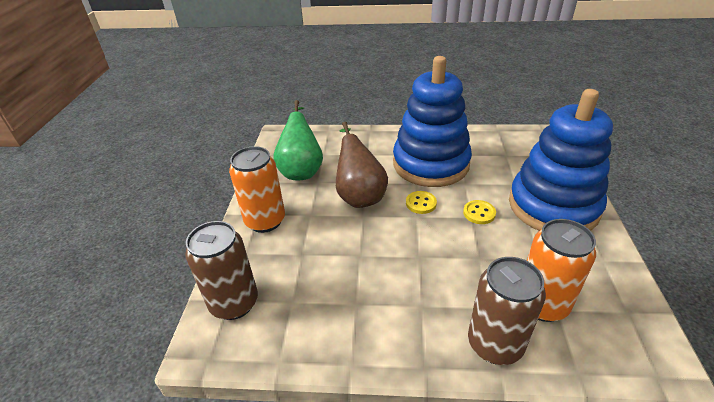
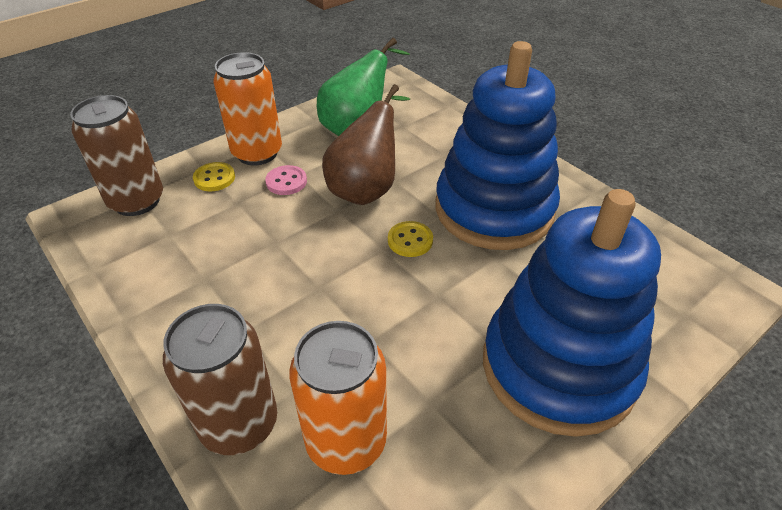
camera: 45 degrees right, 5 degrees up
yellow button [463,200,496,224] -> yellow button moved to [193,162,235,191]
none -> pink button [265,165,307,195]

